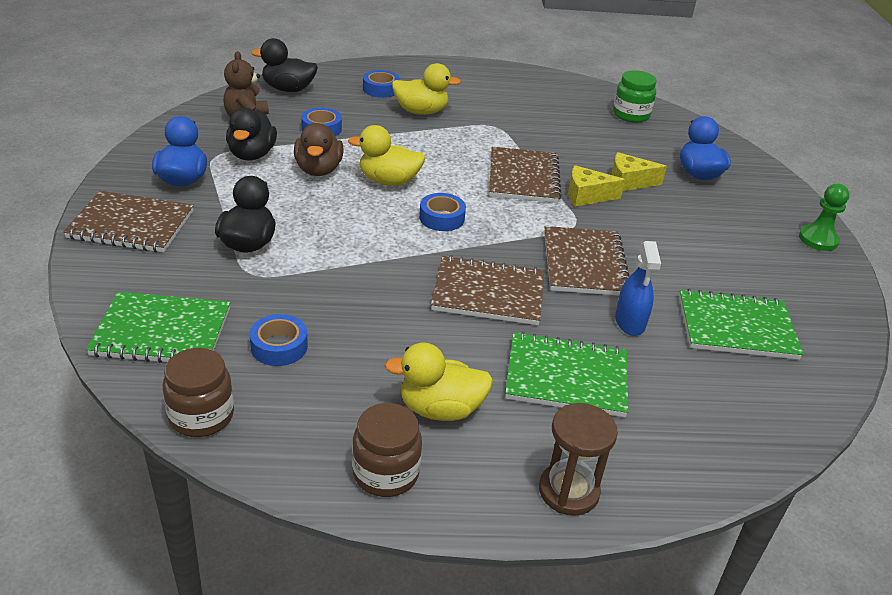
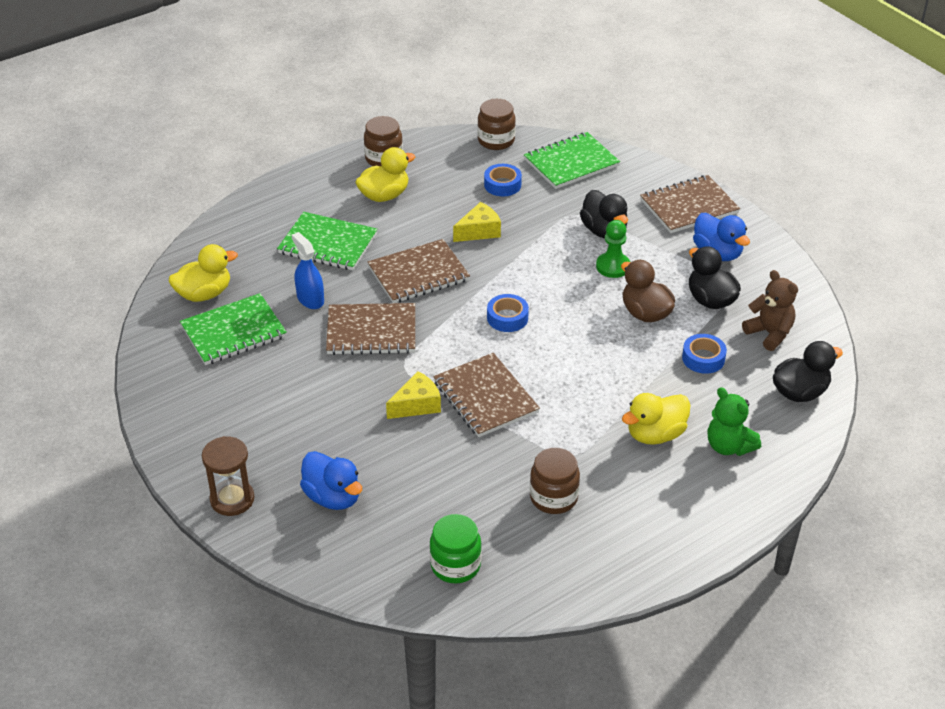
camera: 150 degrees right, 5 degrees up
yellow duck [348,125,425,186] -> yellow duck moved to [169,244,238,302]
blue tape [363,70,400,98] -> green teddy bear [708,387,761,456]
green notebook [505,332,628,417] -> green notebook turned 45 degrees clockwise [277,212,378,271]
brown hourglass [539,403,618,516] -> brown hourglass moved to [202,436,255,516]
brown notebook [544,226,629,296] -> brown notebook turned 60 degrees counterclockwise [326,303,415,355]
yellow cheese [611,152,667,191] -> yellow cheese moved to [453,202,501,242]
green pawn [799,184,849,251] -> green pawn moved to [596,220,630,278]
none -> brown jar [530,448,580,514]

